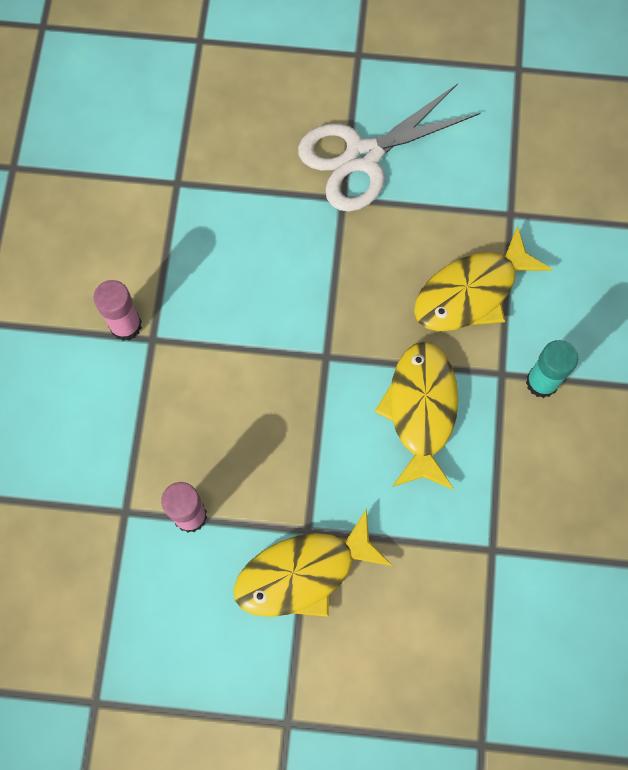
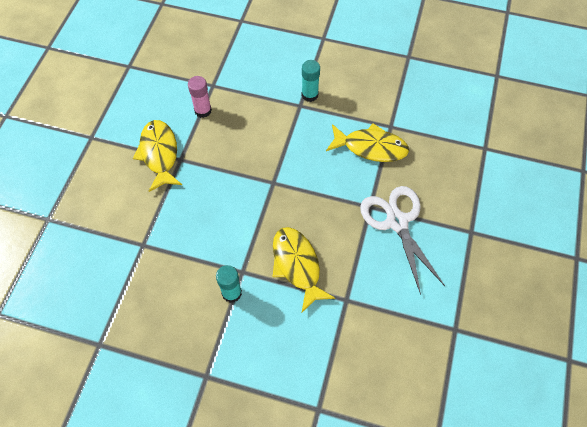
camera: 100 degrees right, 10 degrees down
pink glue stick [94,280,142,341] -> turquoise glue stick [302,60,320,102]
yellow fish [375,342,458,490] -> yellow fish moved to [326,123,409,162]

